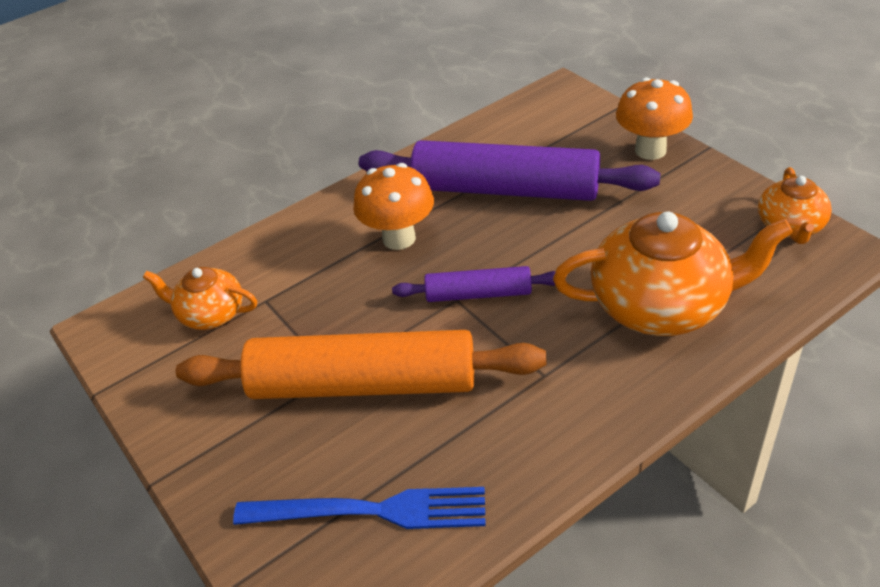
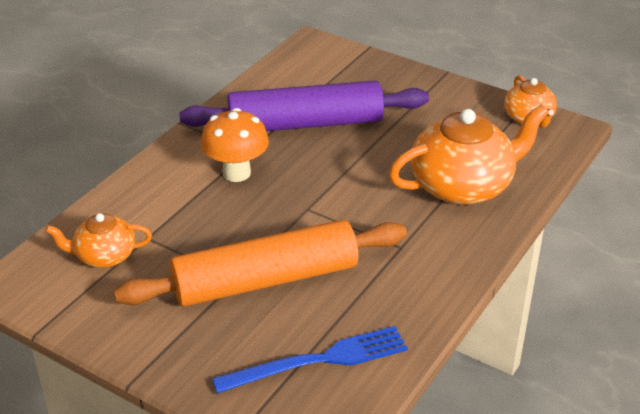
camera: 25 degrees left, 5 degrees down
purple rolling pin [392,266,556,302] -> none
orange mushroom [616,77,693,160] -> none

